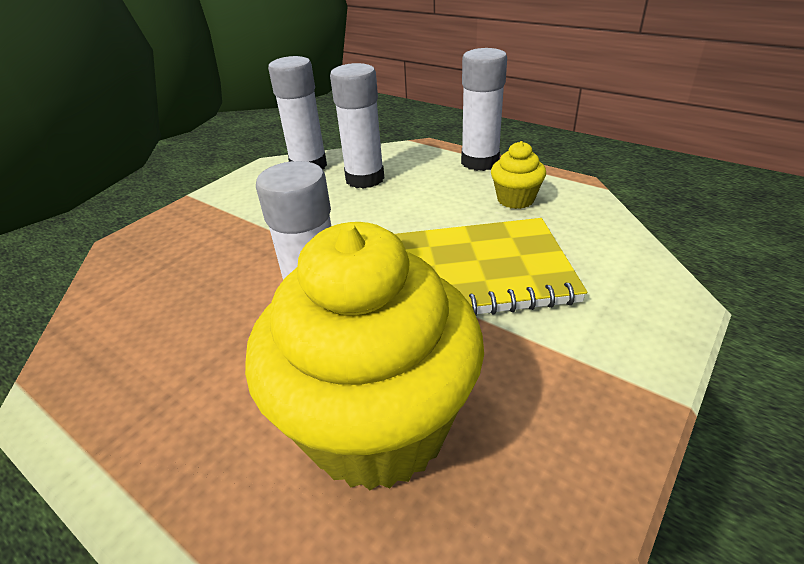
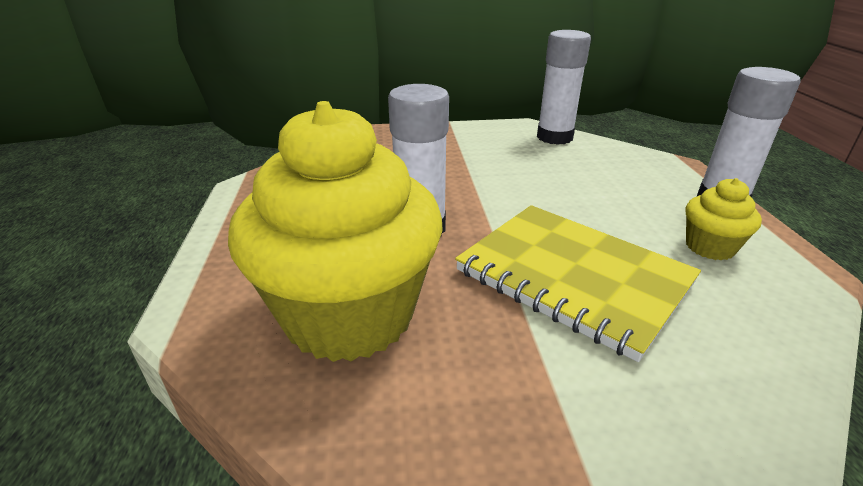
camera: 45 degrees right, 5 degrees down
white glue stick [330,63,384,189] -> none

